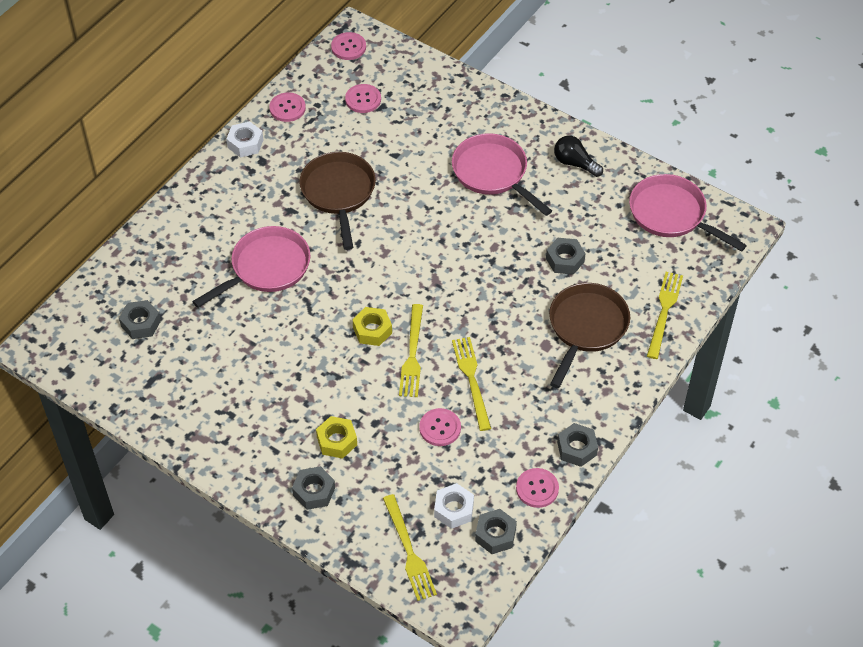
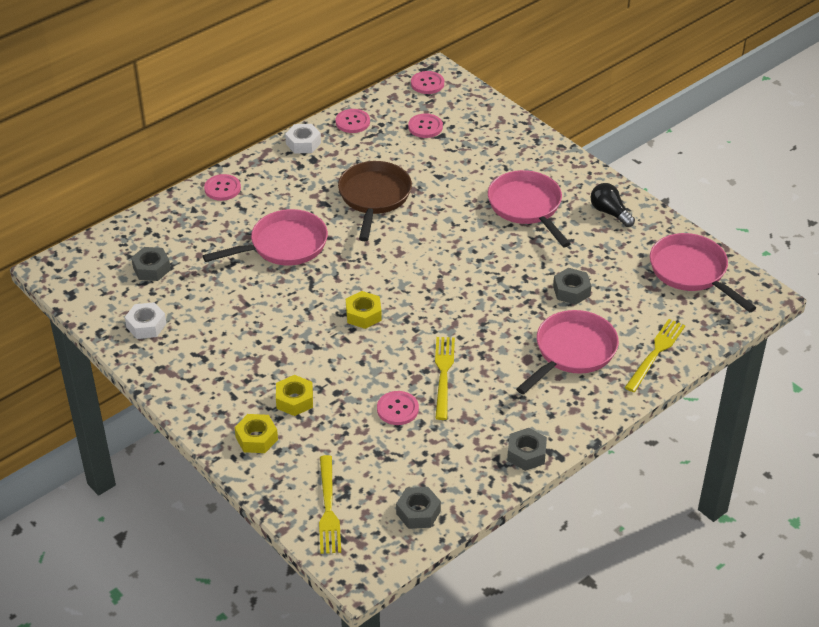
camera: 15 degrees right, 10 degrees down
grey nut [292,466,335,510] -> yellow nut [234,414,278,453]
yellow fork [399,304,423,397] -> none
white nut [434,483,474,529] -> white nut moved to [125,302,166,339]
pink button [516,468,559,508] -> pink button moved to [204,174,241,201]
brown pan [549,283,630,388] -> pink pan [516,310,619,394]

